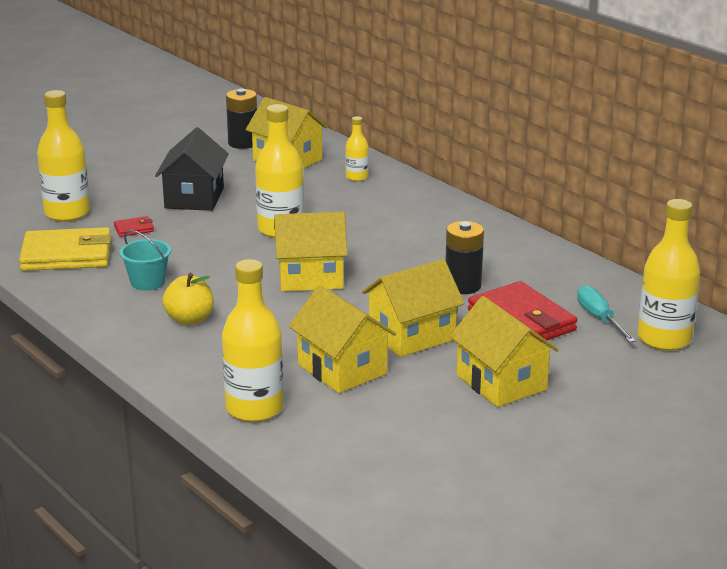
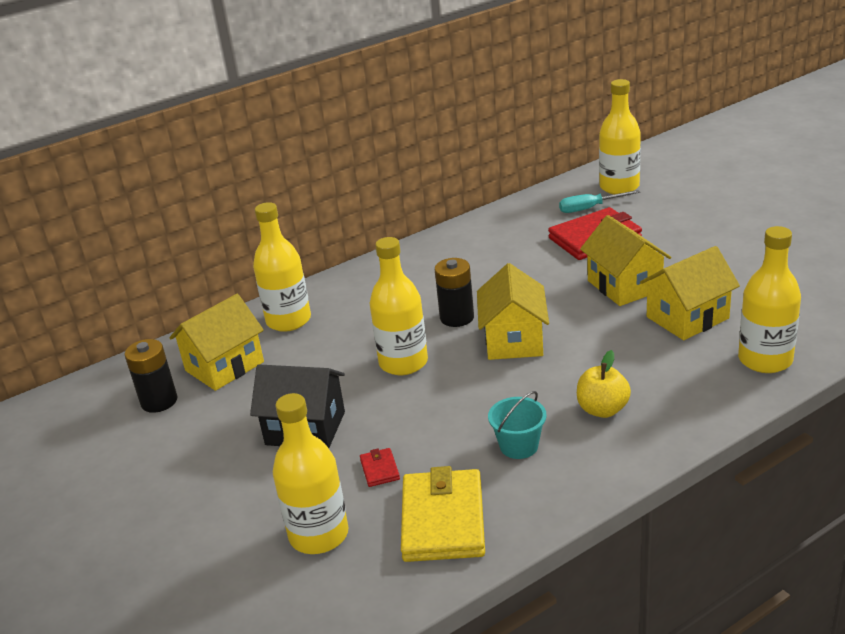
camera: 80 degrees left, 5 degrees up
yellow bottle [345,116,369,181] -> yellow bottle [253,202,311,332], size x1.90
black battery [445,221,484,294] -> black battery moved to [435,258,474,327]
yellow house [449,296,559,407] -> none

